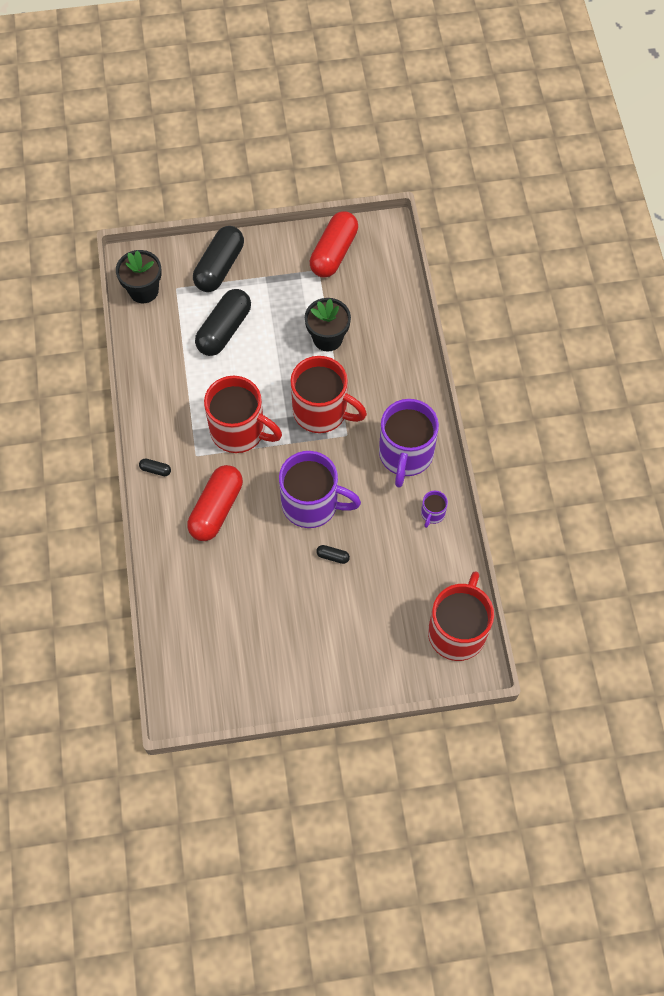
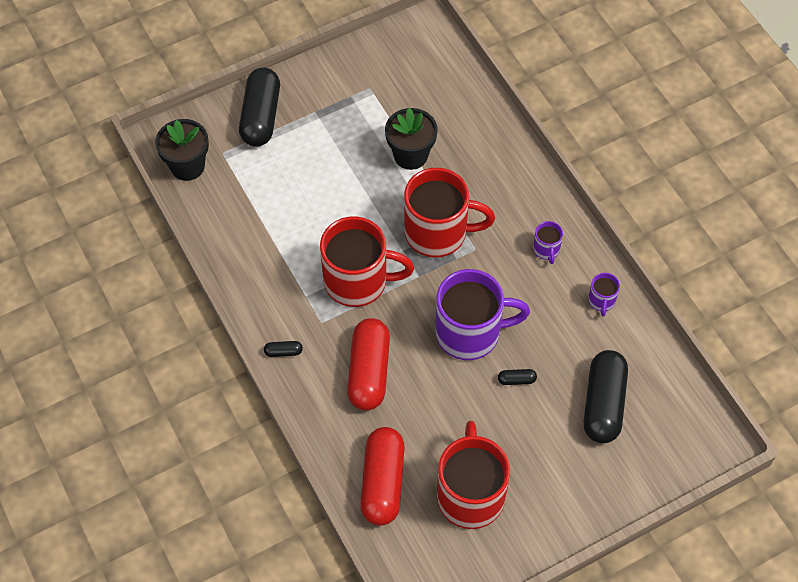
camera: 20 degrees left, 5 degrees down
black capsule [195,289,251,356] -> black capsule moved to [584,350,628,443]
red capsule [310,211,358,277] -> red capsule moved to [360,427,405,526]
purple mug [379,399,439,488] -> purple mug [533,221,563,264], size x0.44
red mug [428,571,494,661] -> red mug moved to [437,421,510,529]

